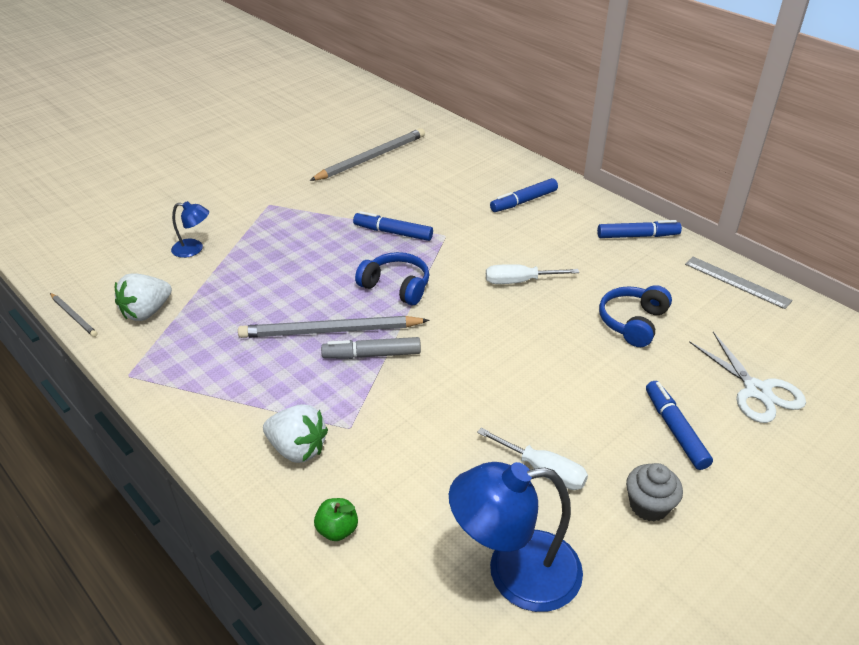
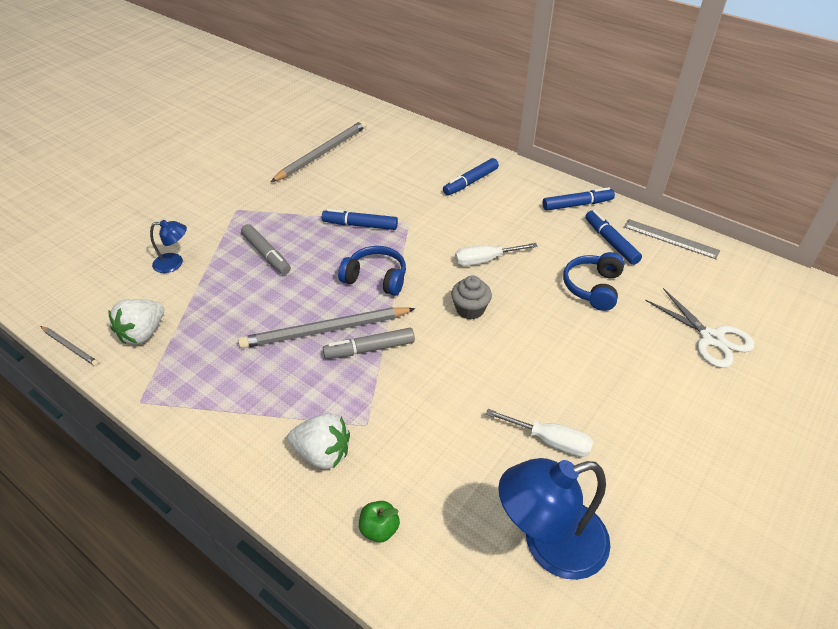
camera: 10 degrees left, 5 degrees up
grey cupcake [626,463,683,522] -> grey cupcake moved to [451,276,492,320]
blue marker [646,381,713,470] -> blue marker moved to [585,210,642,265]
none -> grey marker [241,224,291,275]

